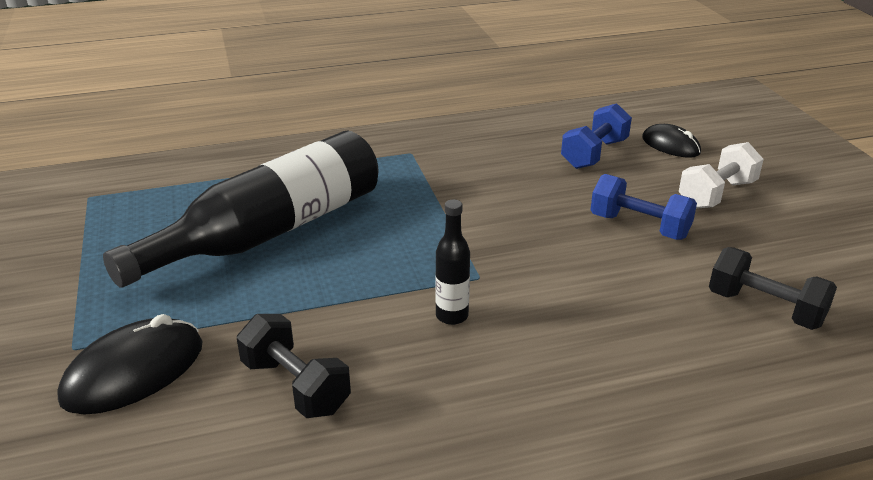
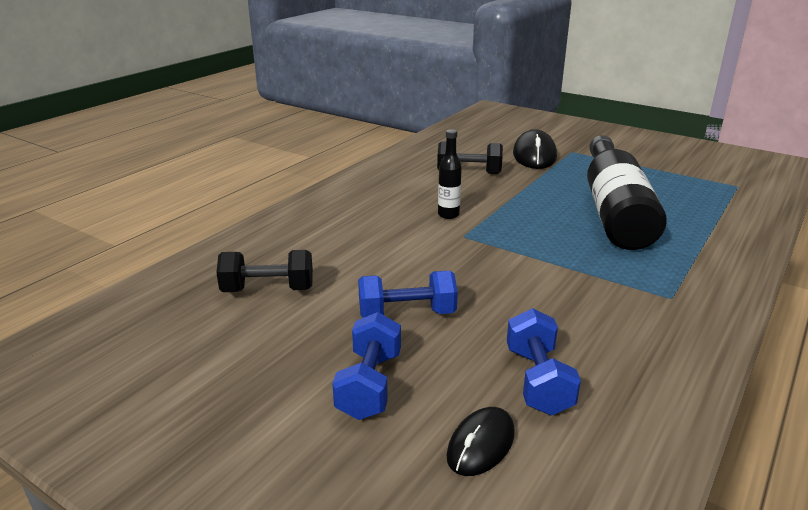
camera: 140 degrees right, 5 degrees down
black mouse [642,124,701,158] -> black mouse turned 60 degrees counterclockwise [446,407,515,476]
white dumbbell [679,142,764,209] -> blue dumbbell [332,312,401,420]

